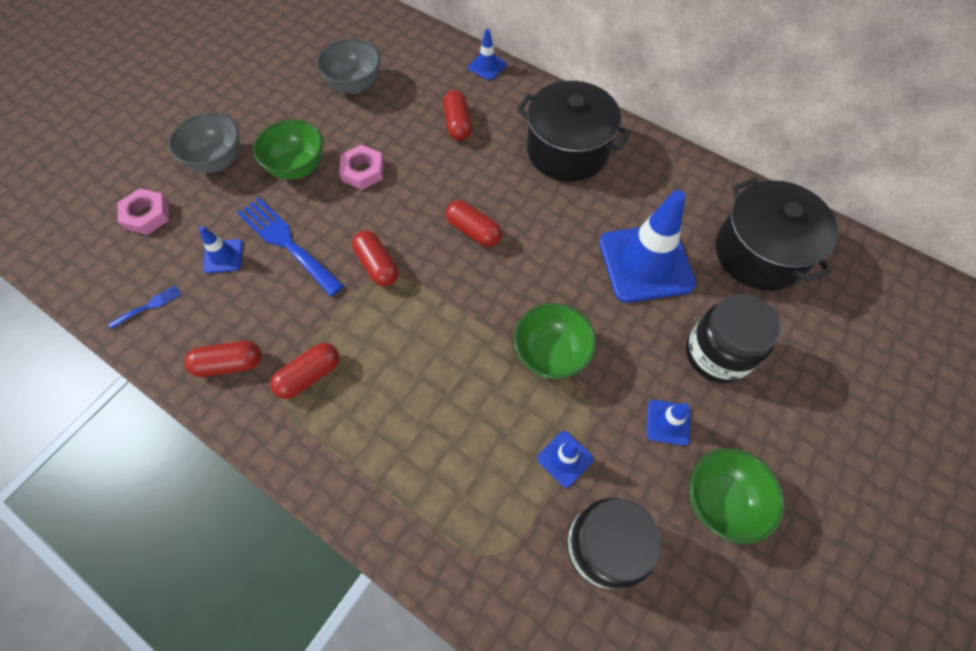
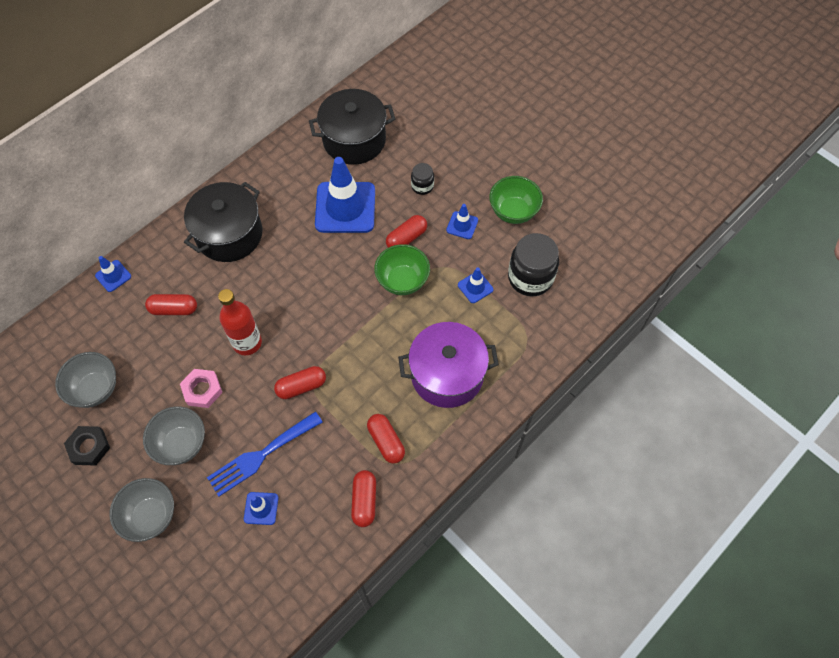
camera: 80 degrees left, 0 degrees up
blue fork [108,285,181,329] -> none
pink nut [118,188,169,235] -> none
green bowl [253,119,323,180] -> grey bowl [143,406,205,465]
red capsule [446,200,502,247] -> red capsule moved to [386,215,427,248]
black jar [686,294,781,383] -> black jar [411,163,434,195], size x0.52
none -> black nut [64,426,110,466]
none -> red bottle [218,289,262,355]
none -> purple pot [398,322,499,408]

